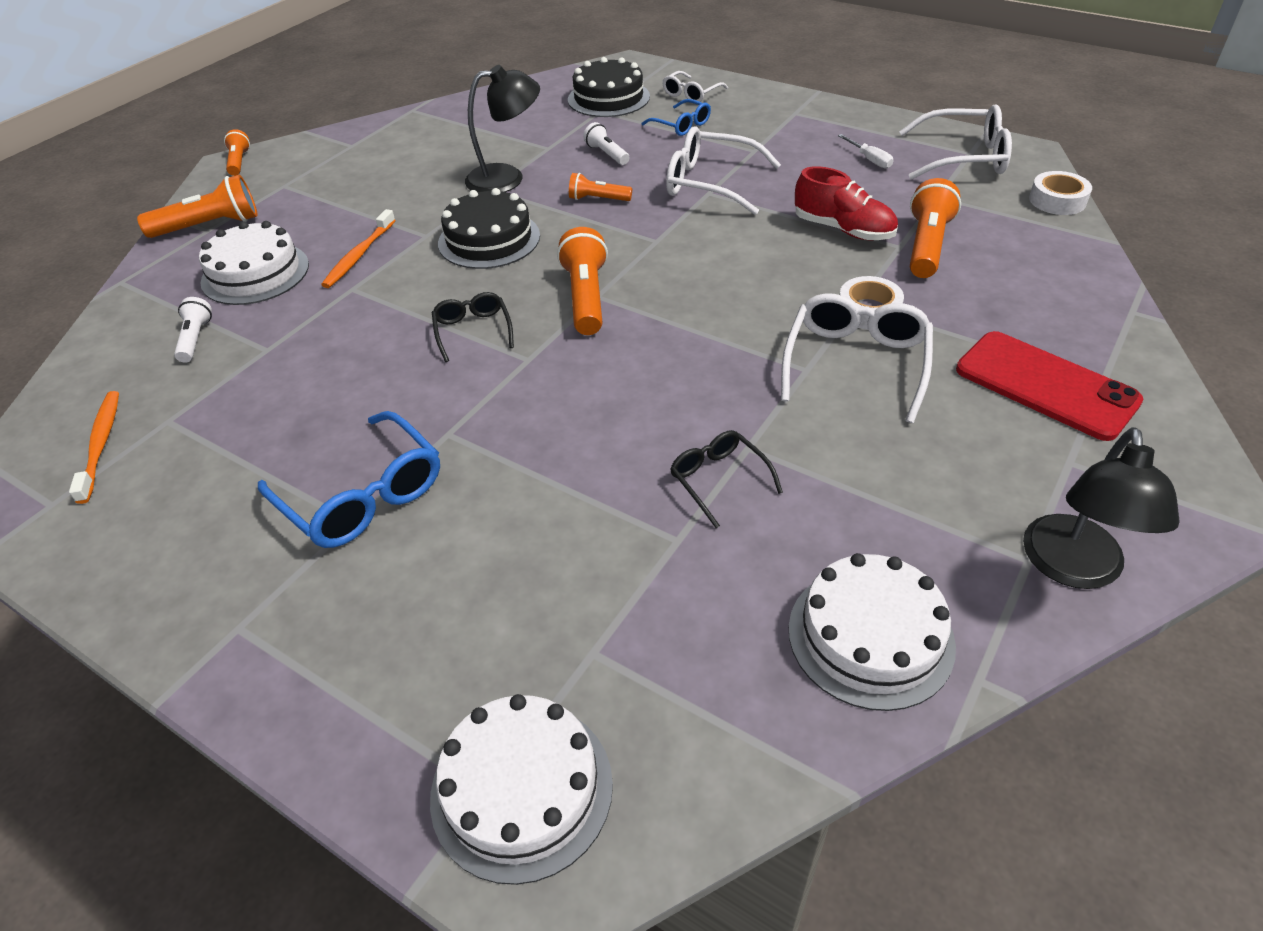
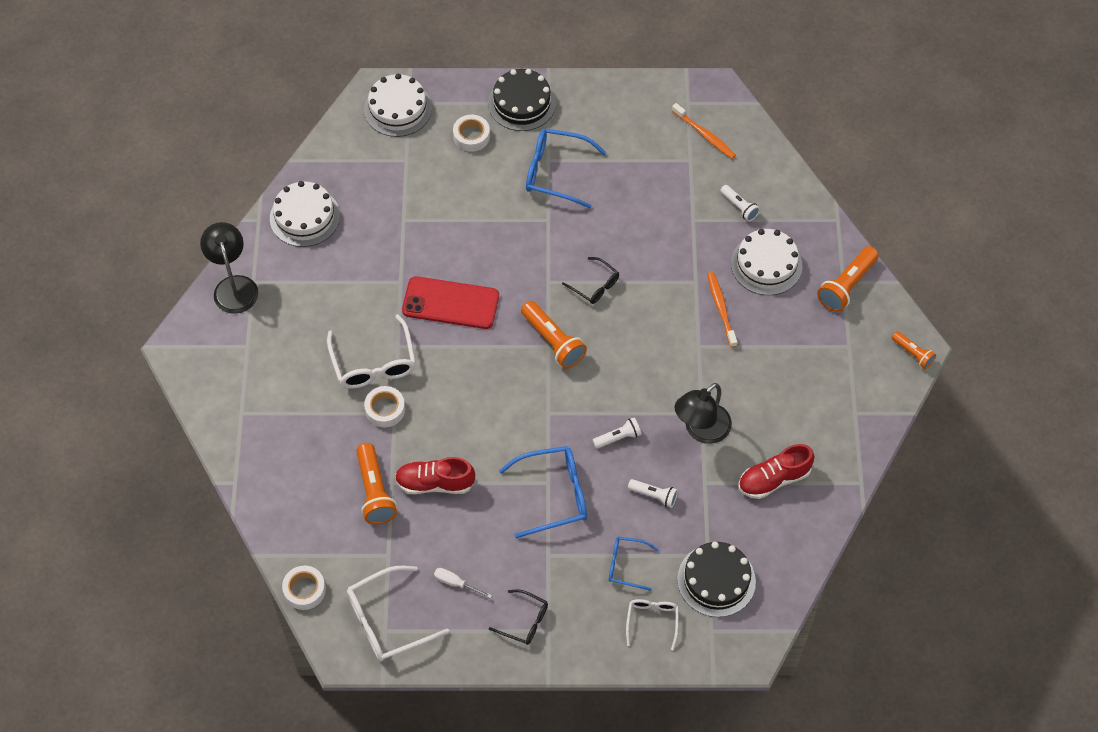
camera: 145 degrees right, 15 degrees up
black cake [438,188,540,269] -> black cake moved to [488,69,556,131]
orange flashlight [569,173,632,201] -> white flashlight [593,418,641,449]
white glasses [666,126,781,215] -> blue glasses [499,446,587,538]
black glasses [670,430,783,528] -> black glasses moved to [489,590,548,645]
red phone [956,331,1143,441] -> red phone moved to [402,276,499,329]
none -> white tape [453,115,490,152]
none -> red shoe [739,444,815,499]

